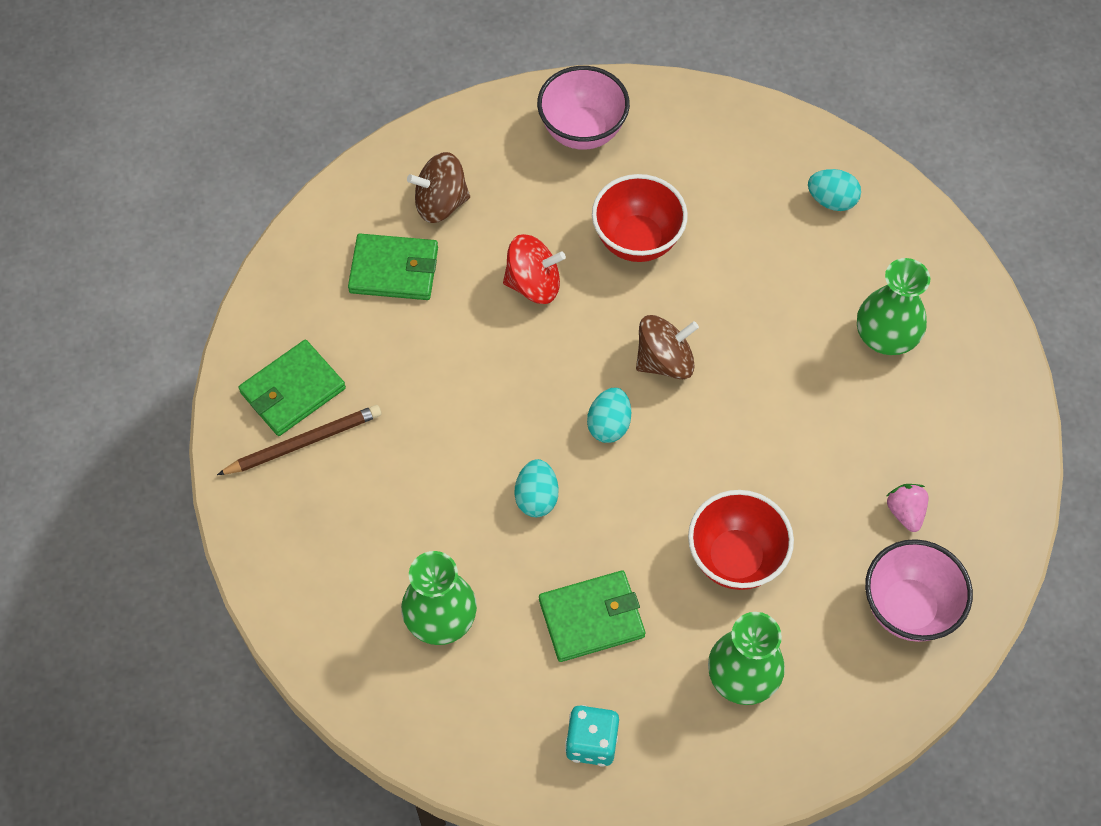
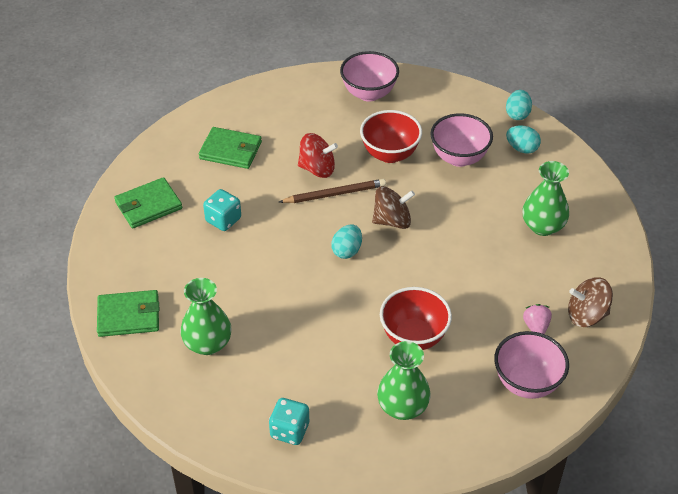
camera: 10 degrees right, 15 degrees down
brown pencil [217,405,381,475] -> brown pencil moved to [279,179,386,203]
brown spinning top [407,152,470,223] -> brown spinning top moved to [568,277,613,327]
turquoise egg [514,459,559,517] -> turquoise egg moved to [506,90,532,120]
green wallet [539,570,645,662] -> green wallet moved to [97,290,159,337]
none -> turquoise dice [203,189,241,231]
none -> pink bowl [430,113,493,167]

